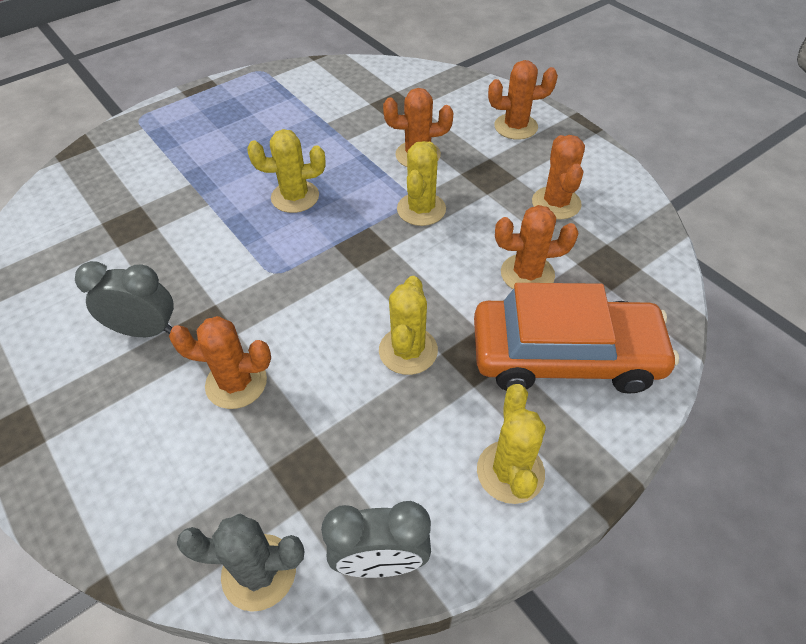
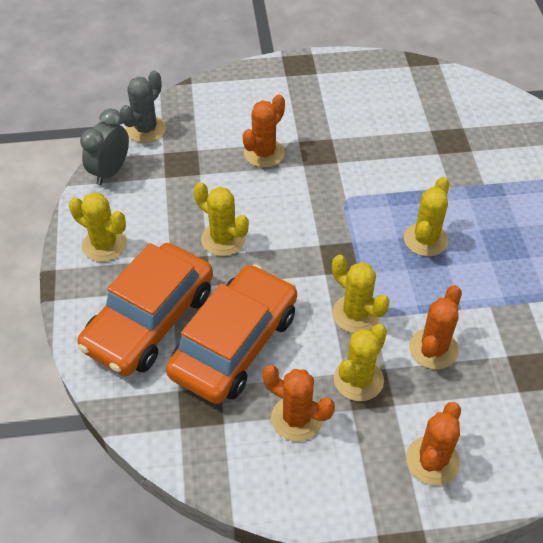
camera: 120 degrees right, 0 degrees up
grey clock [75,261,174,337] -> none
orange cactus [495,205,579,289] -> orange car [166,264,297,404]
none -> yellow cactus [334,324,387,401]

